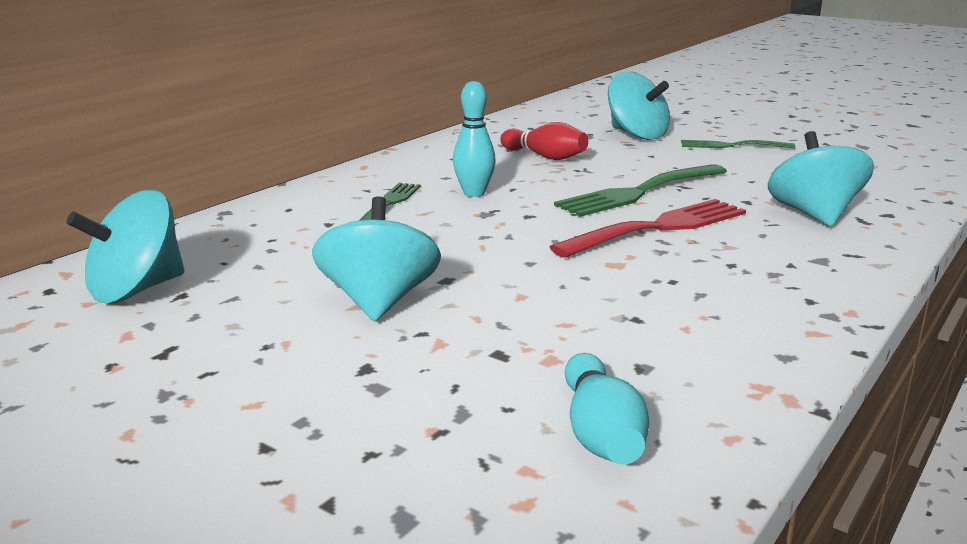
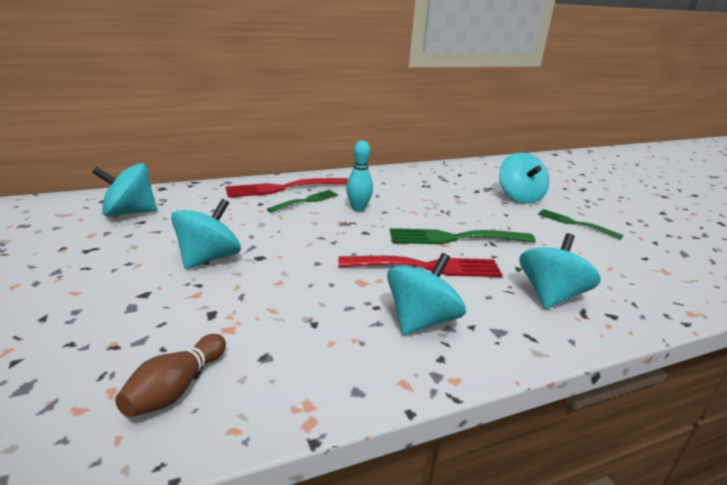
camera: 30 degrees right, 5 degrees up
red bowling pin [500,122,588,160] -> none
turquoise bowling pin [565,353,649,465] -> brown bowling pin [115,334,226,417]
none -> red fork [225,178,348,198]
none -> turquoise spinning top [387,253,466,335]

